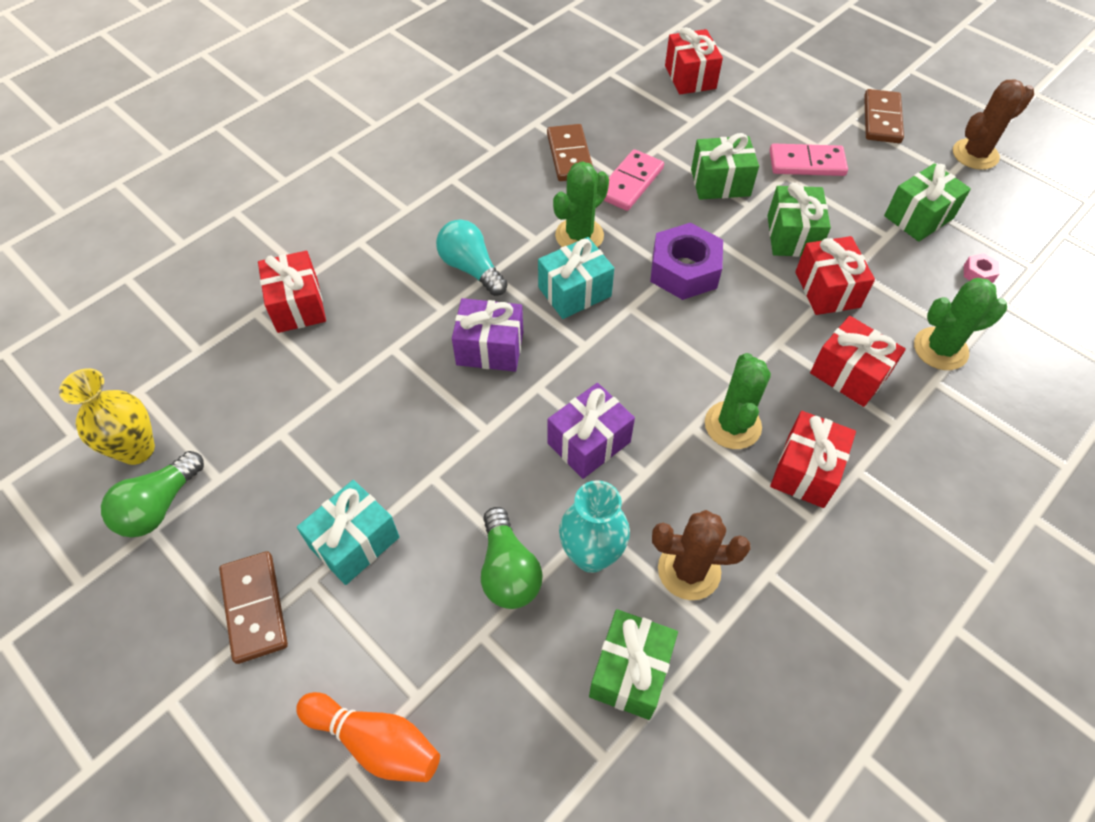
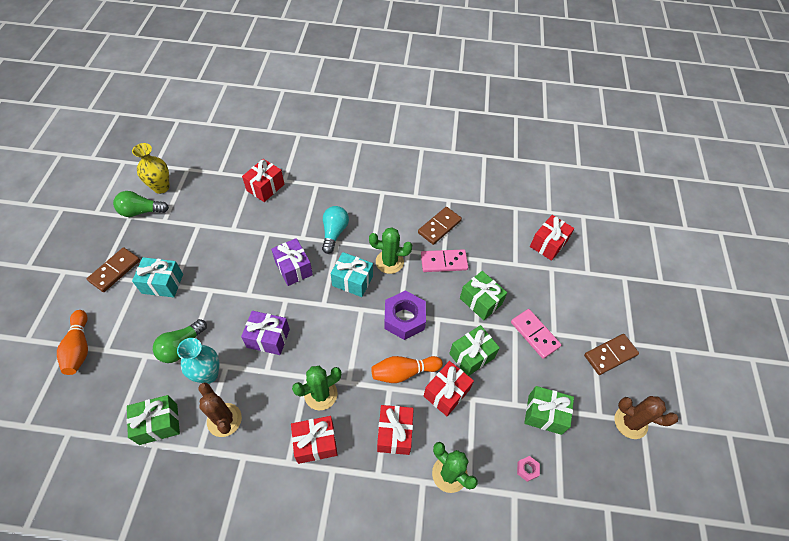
camera: 50 degrees right, 0 degrees up
none -> orange bowling pin [371,356,443,383]

